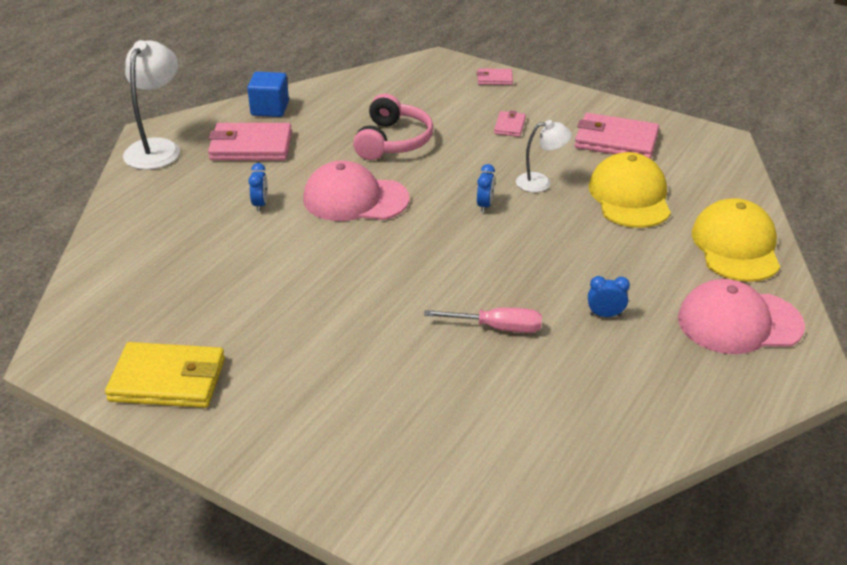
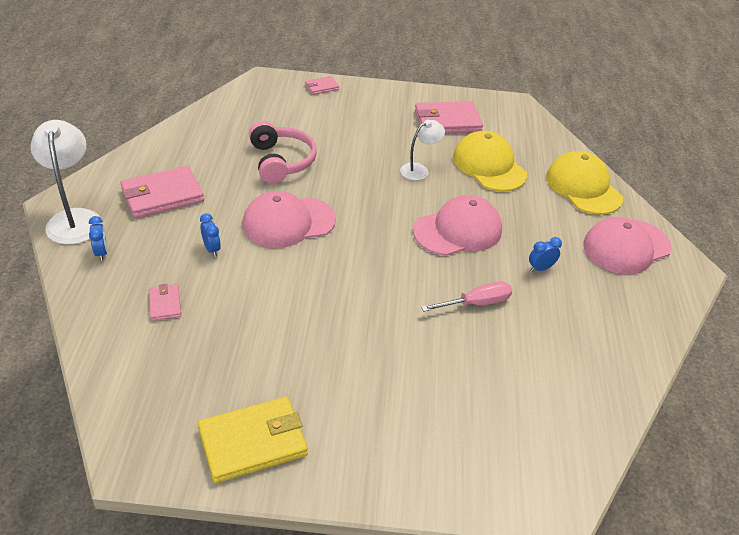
camera: 30 degrees left, 5 degrees up
blue cube [247,72,289,117] -> none
blue clock [477,164,495,213] -> blue clock moved to [89,216,108,261]
pink wallet [494,111,526,137] -> pink wallet moved to [149,284,181,321]
none -> pink cap [413,195,502,256]

